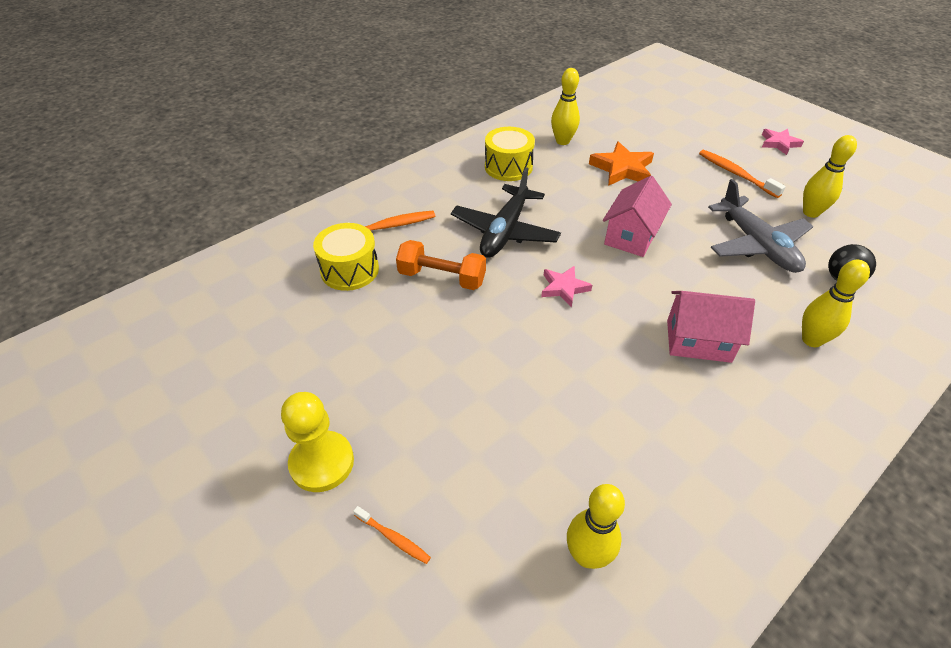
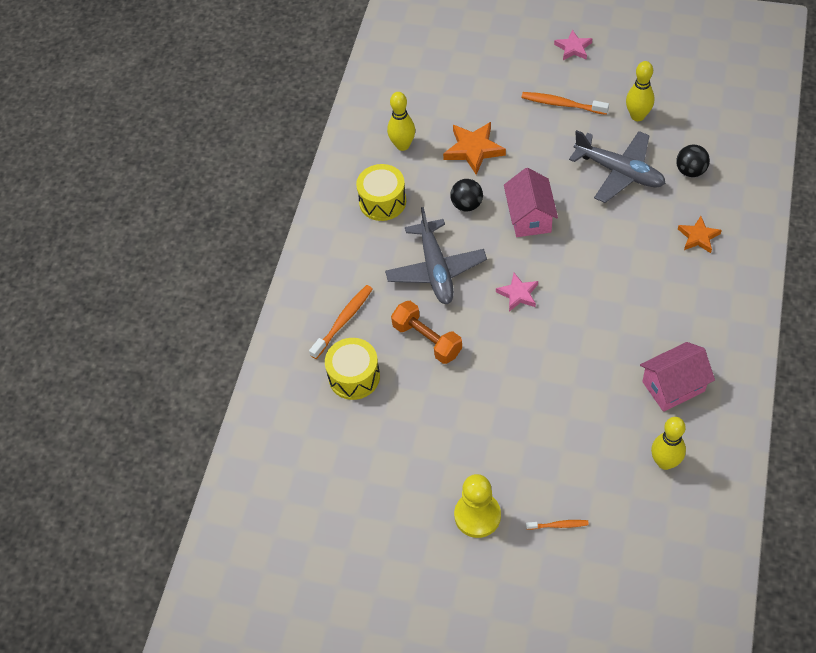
camera: 30 degrees left, 10 degrees up
orange dumbbell [396,240,486,290] -> orange dumbbell turned 60 degrees clockwise [391,301,462,364]
black plane [451,167,561,258] -> grey plane [385,207,487,304]
pink house [667,291,755,363] -> pink house moved to [640,342,715,412]
yellow bowling pin [802,260,870,347] -> orange star [678,216,722,253]
none -> black ball [450,179,483,212]

